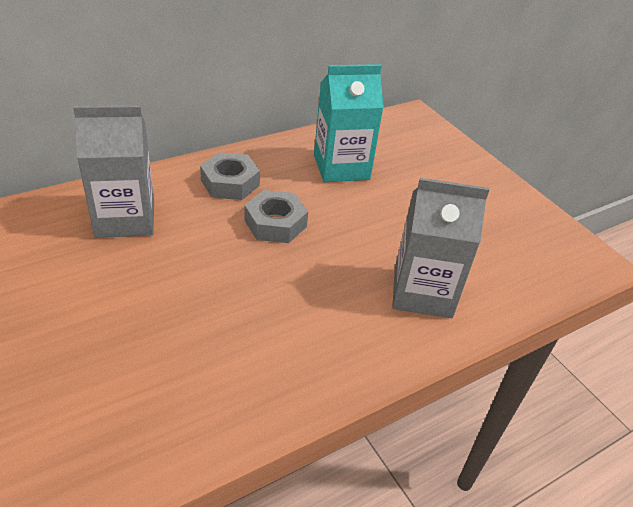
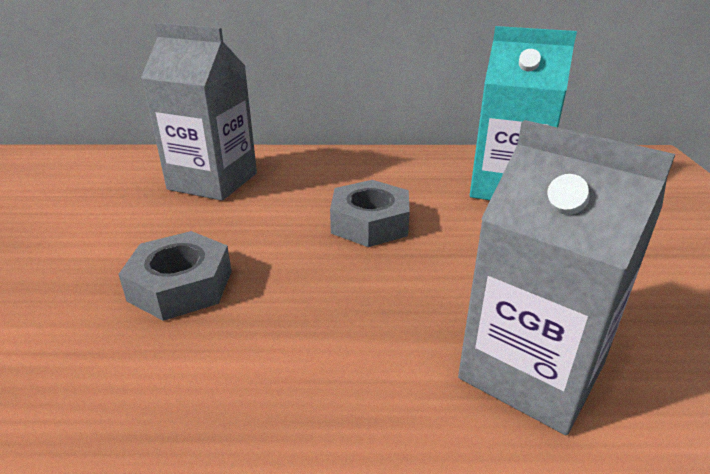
camera: 35 degrees right, 10 degrees down
grey nut [200,152,260,200] -> grey nut moved to [118,231,232,321]

